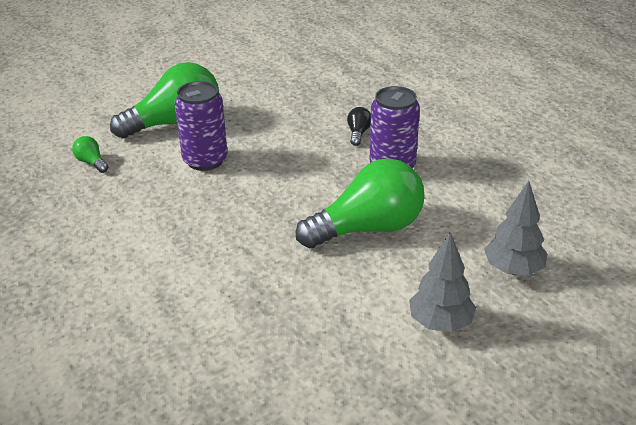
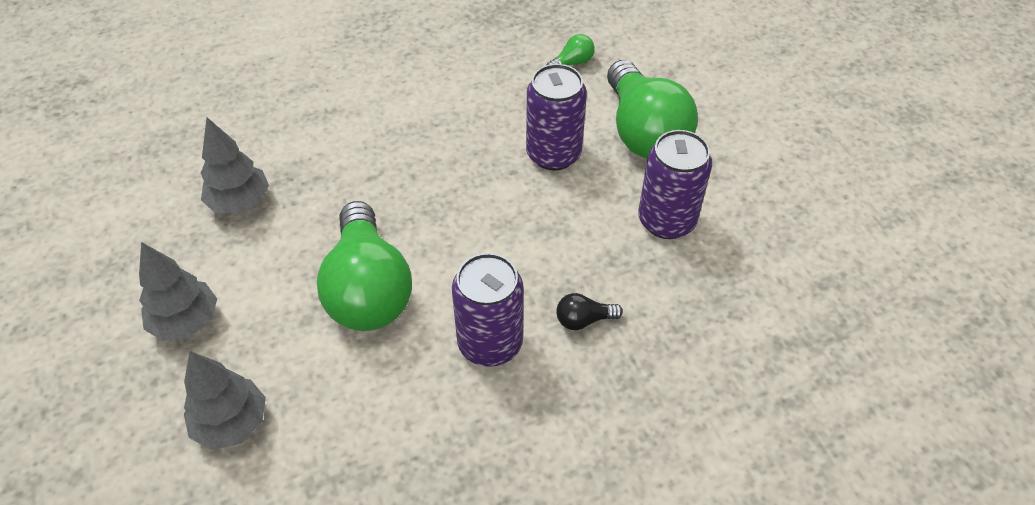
camera: 100 degrees right, 15 degrees up
black light bulb [347,107,371,146] -> black light bulb turned 150 degrees clockwise [556,293,623,330]
none -> grey tree [201,117,269,214]
none -> purple can [639,130,712,239]

